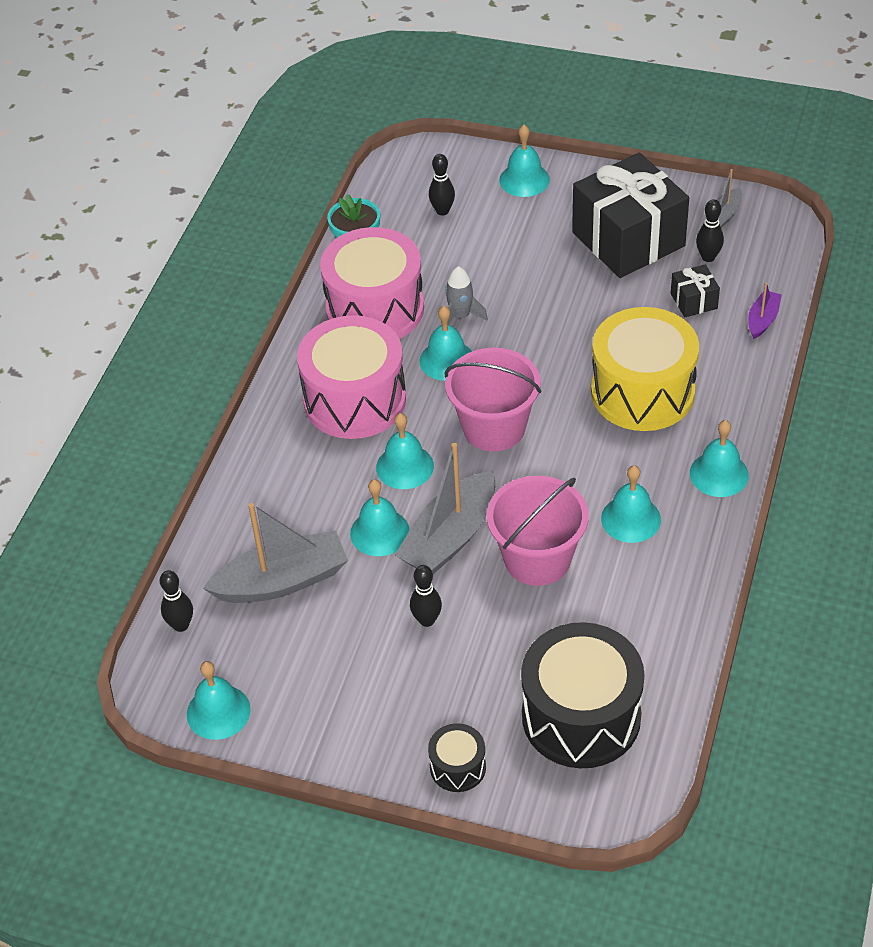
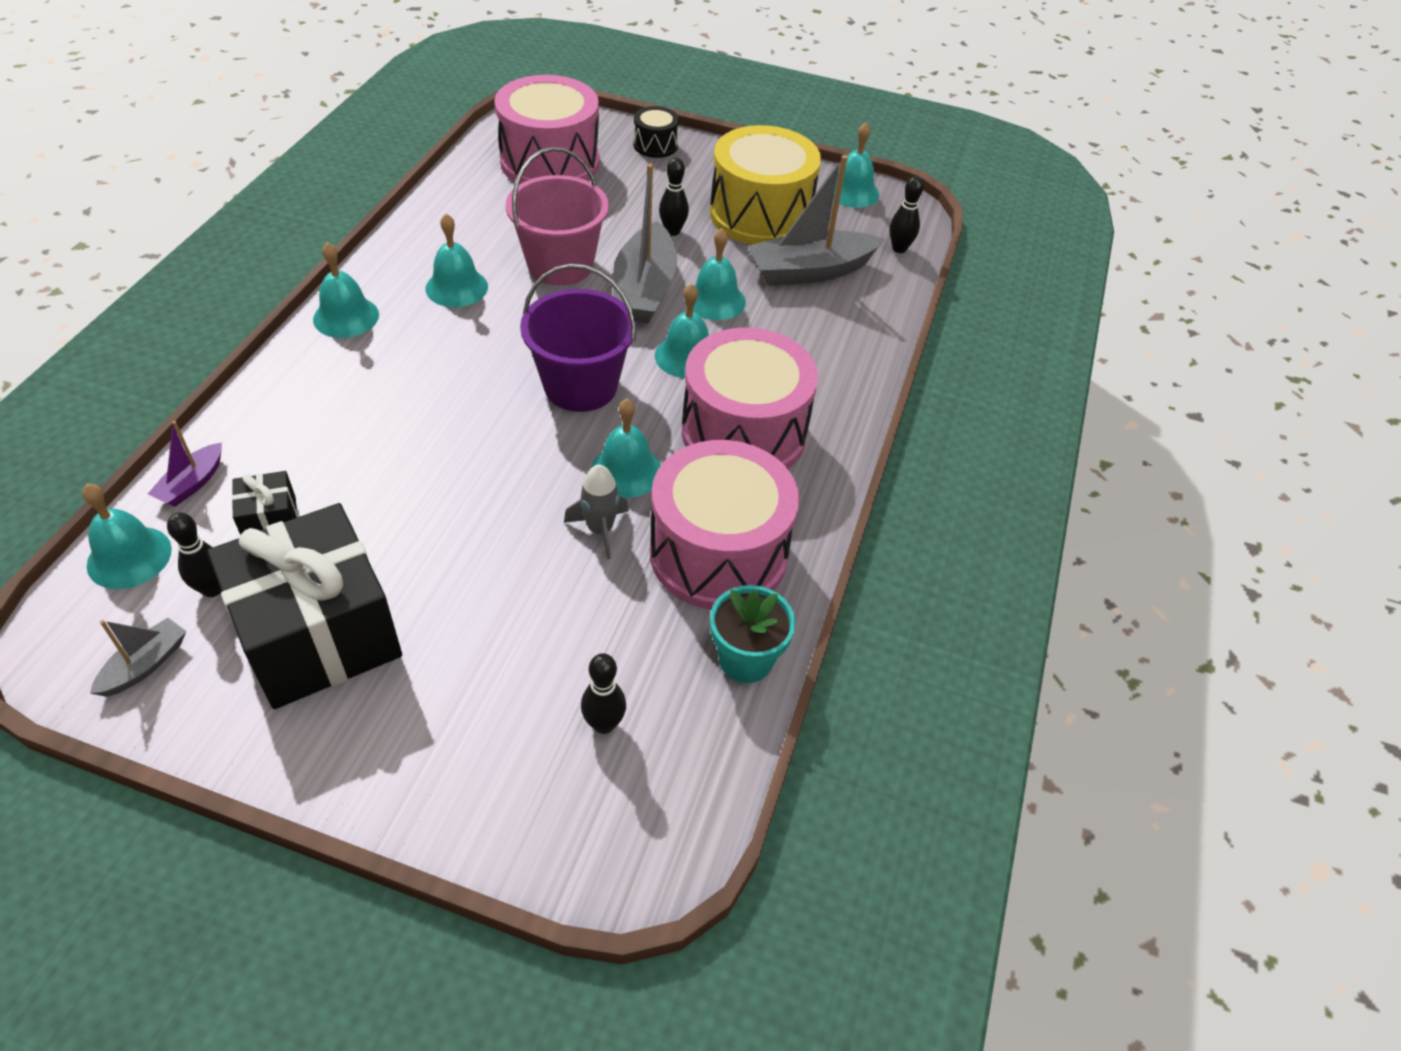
camera: 175 degrees right, 0 degrees up
grey boat [395,443,496,574] -> grey boat turned 150 degrees clockwise [613,163,677,324]
pink bucket [445,348,541,451] -> purple bucket [520,264,636,412]
turquoise bell [499,125,550,197] -> turquoise bell moved to [82,484,172,589]
black drum [521,622,644,768] -> pink drum [494,75,600,185]
yellow drum [591,307,699,431] -> yellow drum moved to [710,125,821,245]

